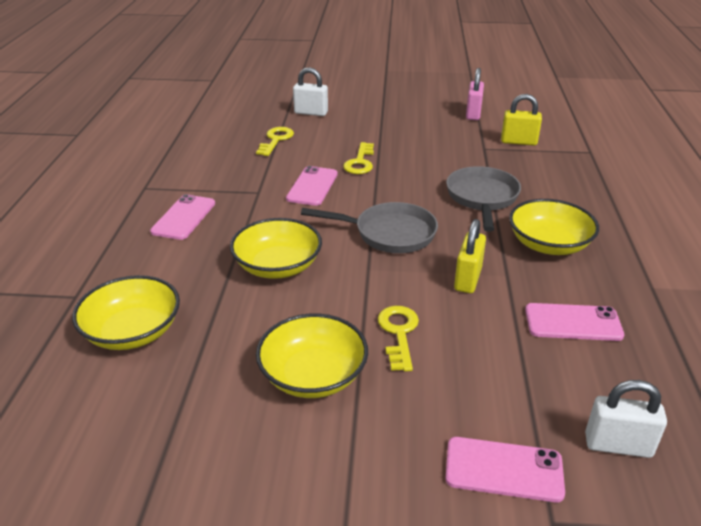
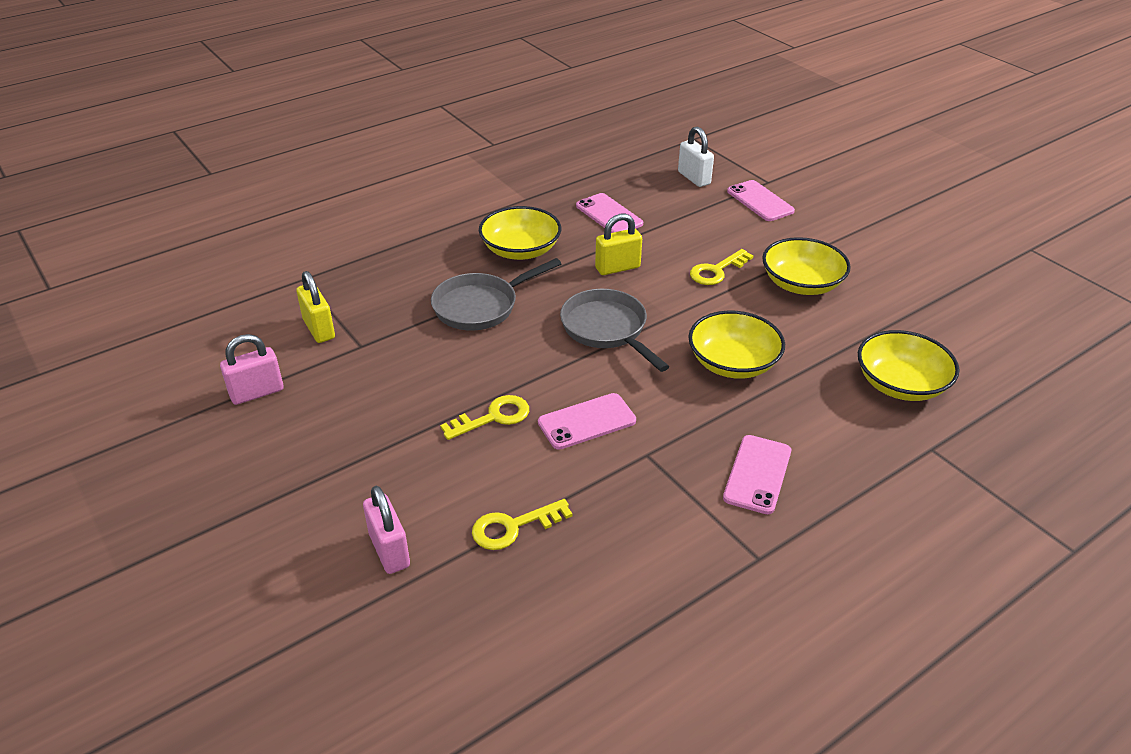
camera: 130 degrees left, 5 degrees up
pink phone [150,194,215,240] -> pink phone turned 45 degrees counterclockwise [723,435,791,514]
white padlock [293,67,328,116] -> pink padlock [363,486,410,574]

